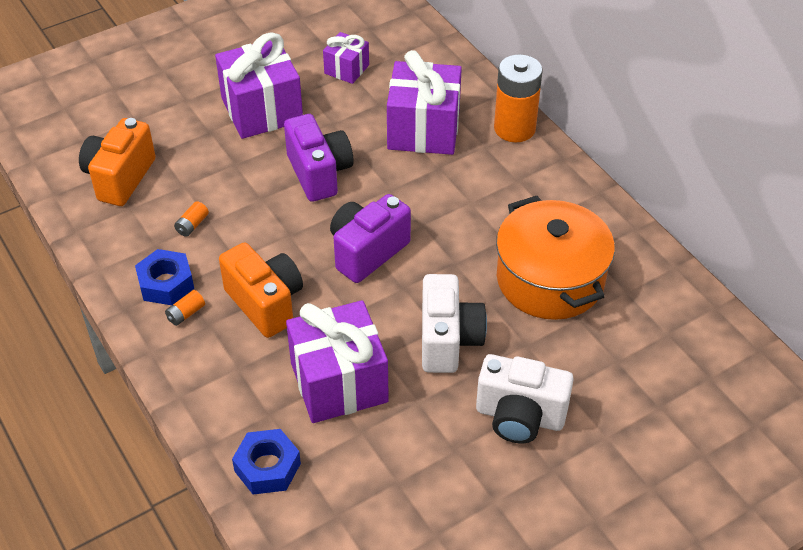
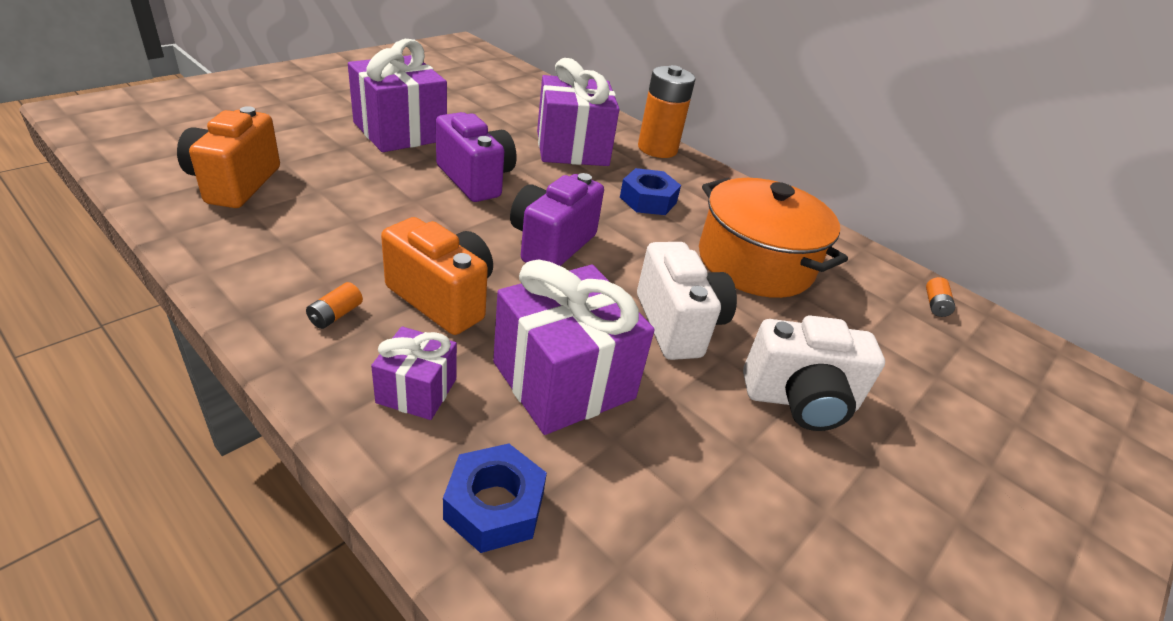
camera: 20 degrees left, 10 degrees down
blue nut [135,249,194,305] -> blue nut moved to [620,168,681,215]
orange battery [174,201,209,237] -> orange battery moved to [926,277,955,317]
purple gift [323,32,369,84] -> purple gift moved to [371,326,457,420]

